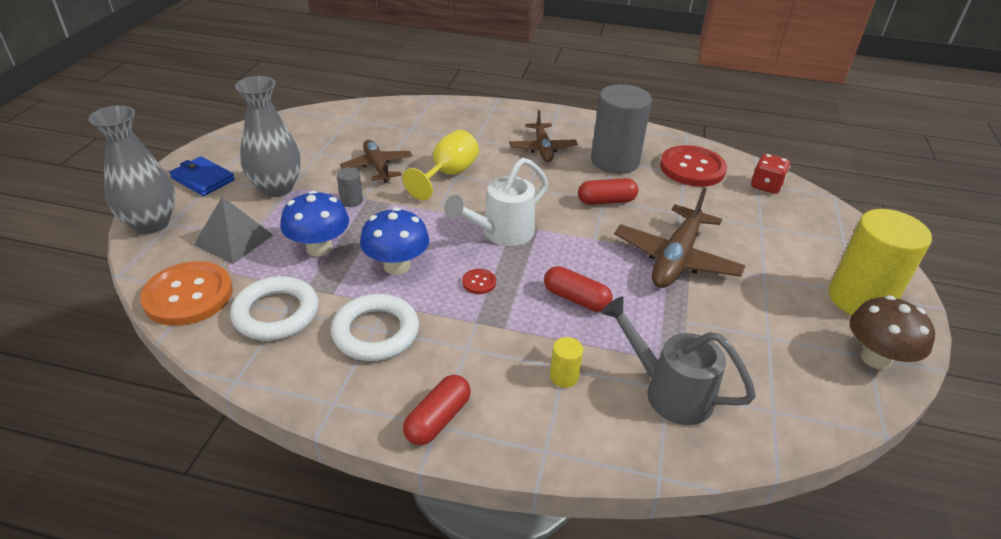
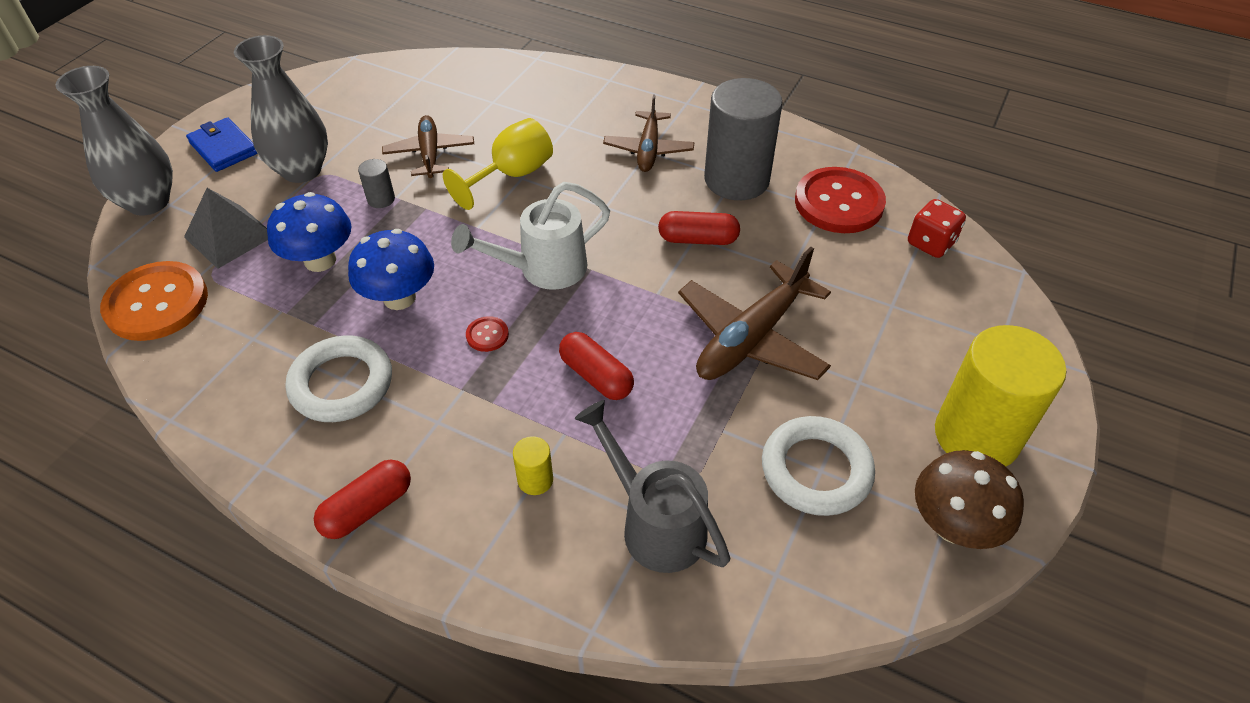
camera: 15 degrees right, 10 degrees up
white ring [230,276,319,341] -> white ring moved to [762,416,875,516]

